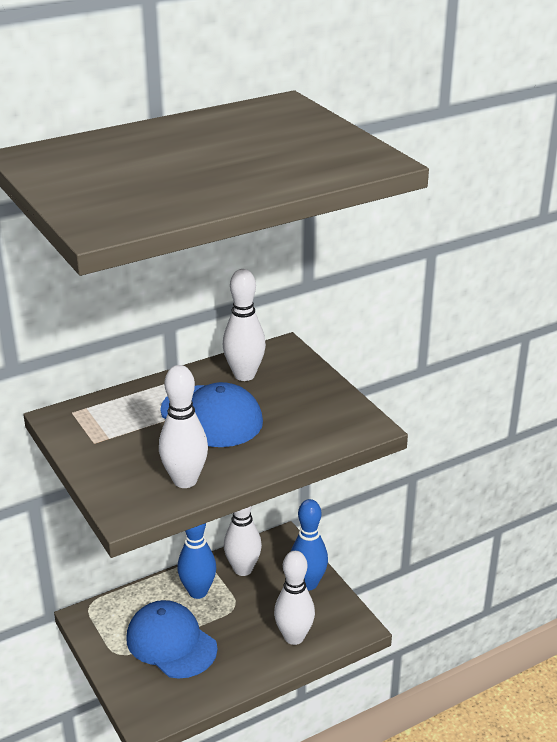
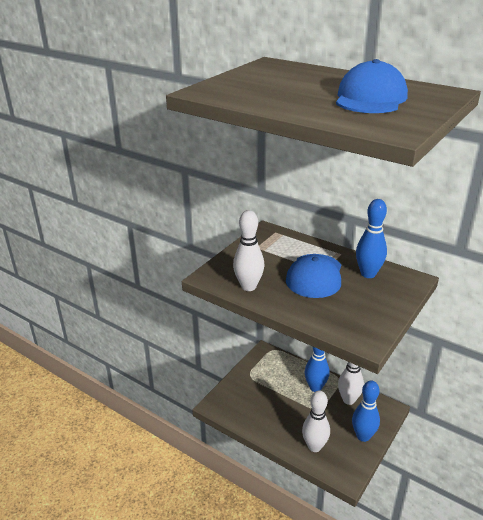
camera: 65 degrees right, 0 degrees up
blue cap [126,600,218,679] -> blue cap moved to [336,59,408,113]
white bowling pin [223,269,266,381] -> blue bowling pin [356,199,387,278]

